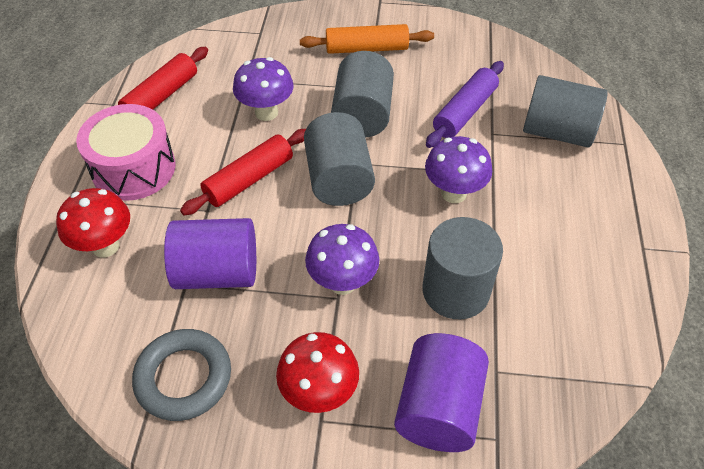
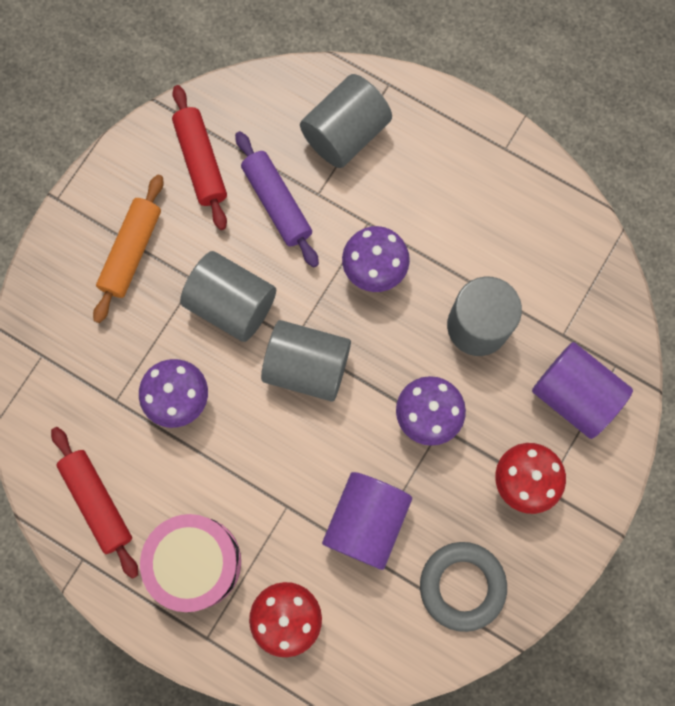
camera: 65 degrees left, 25 degrees up
red rolling pin [180,129,306,215] -> red rolling pin moved to [172,85,227,230]

